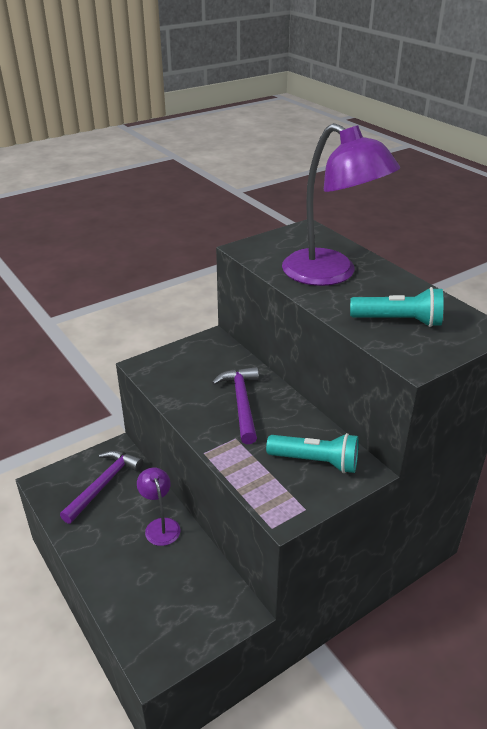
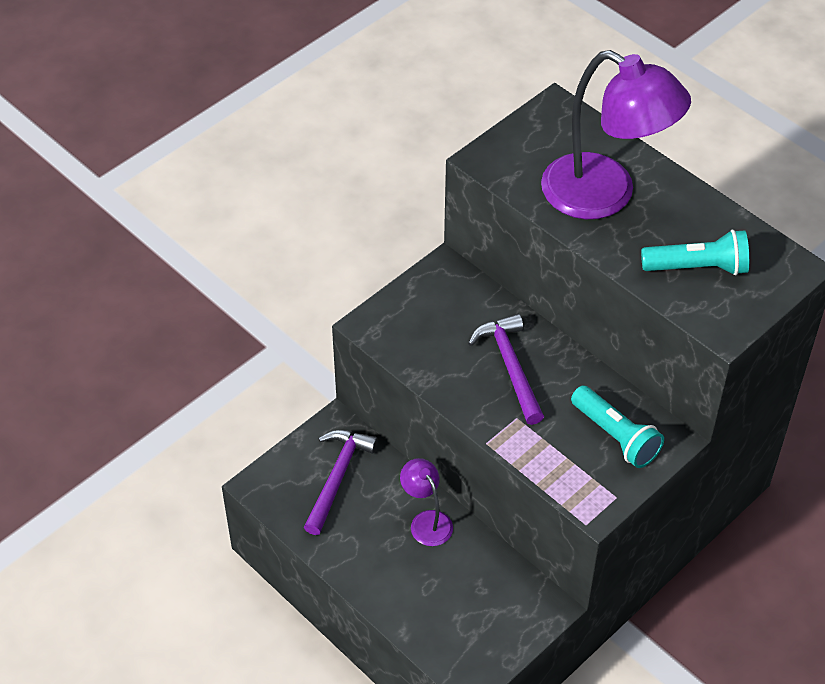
camera: 10 degrees left, 15 degrees up
turquoise flashlight [266,433,359,473] -> turquoise flashlight turned 45 degrees clockwise [571,386,664,468]

